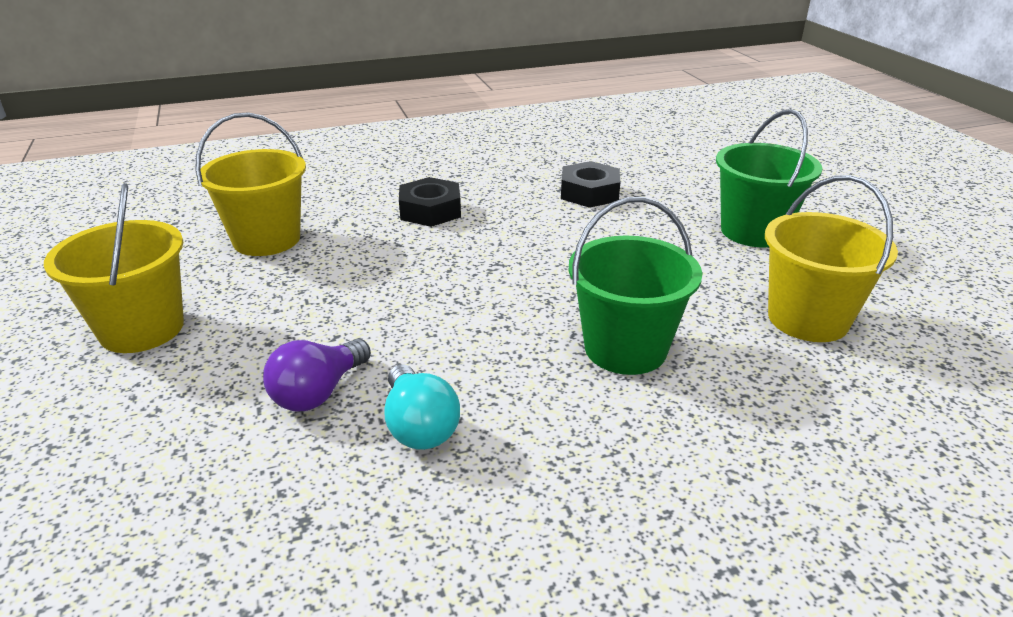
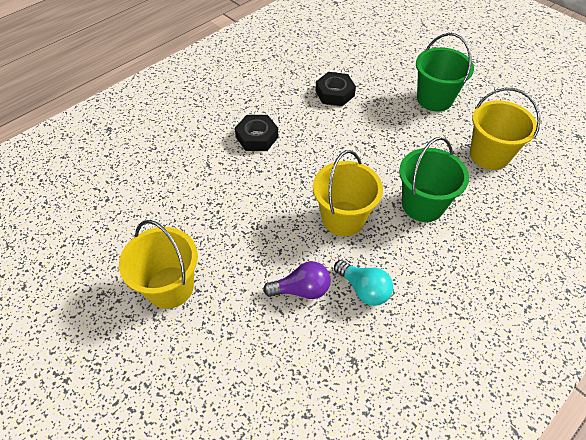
camera: 25 degrees left, 20 degrees up
yellow bucket [195,112,306,256] -> yellow bucket moved to [313,150,383,236]
purple light bulb [263,339,371,411] -> purple light bulb turned 105 degrees counterclockwise [263,261,331,299]

